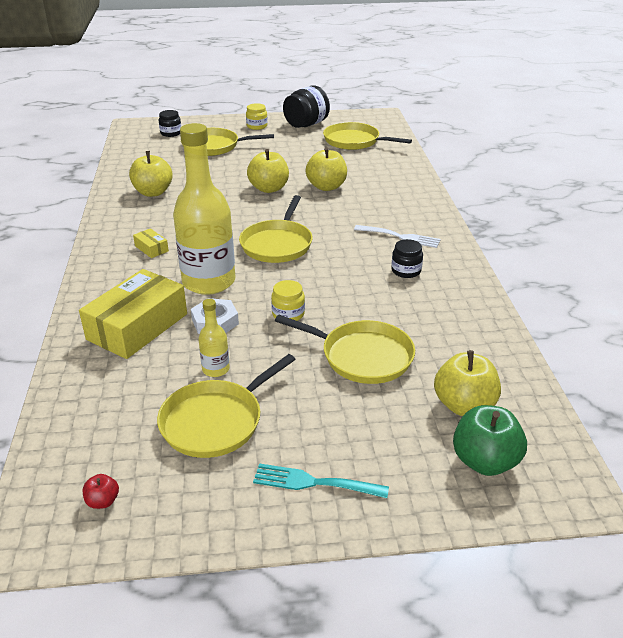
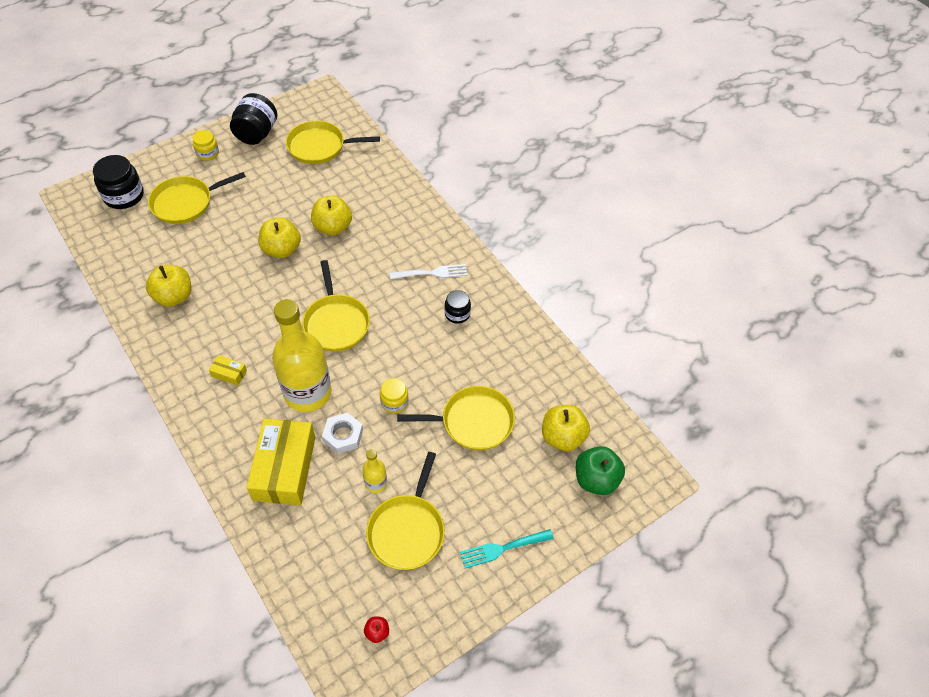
camera: 30 degrees left, 20 degrees up
black jar [159,110,181,137] -> black jar [93,155,144,209], size x1.71

